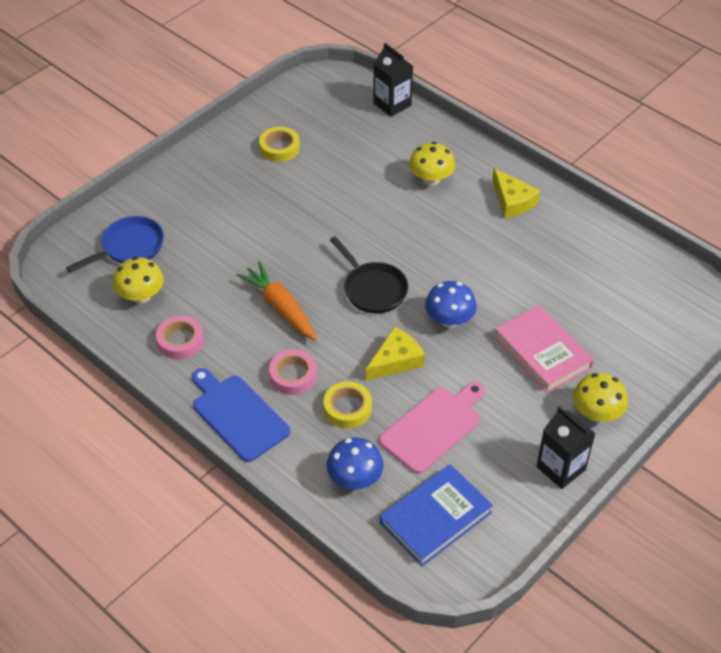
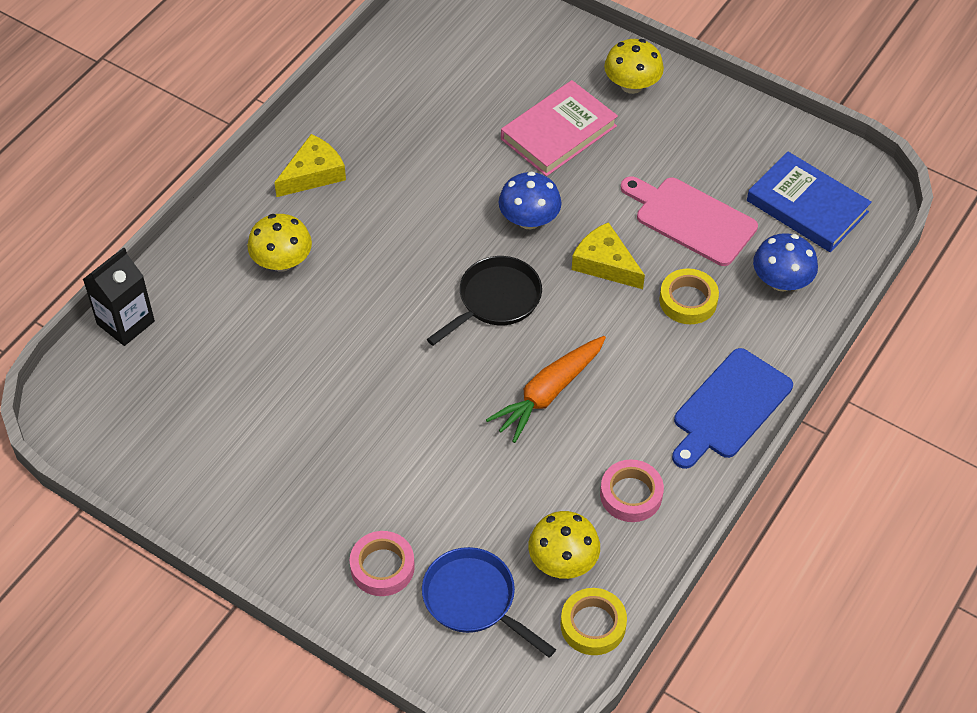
camera: 100 degrees left, 5 degrees up
yellow tape [259,127,300,162] -> yellow tape moved to [561,588,627,655]
pink tape [269,350,317,395] -> pink tape moved to [350,531,415,596]
black carton [536,406,596,489] -> none

